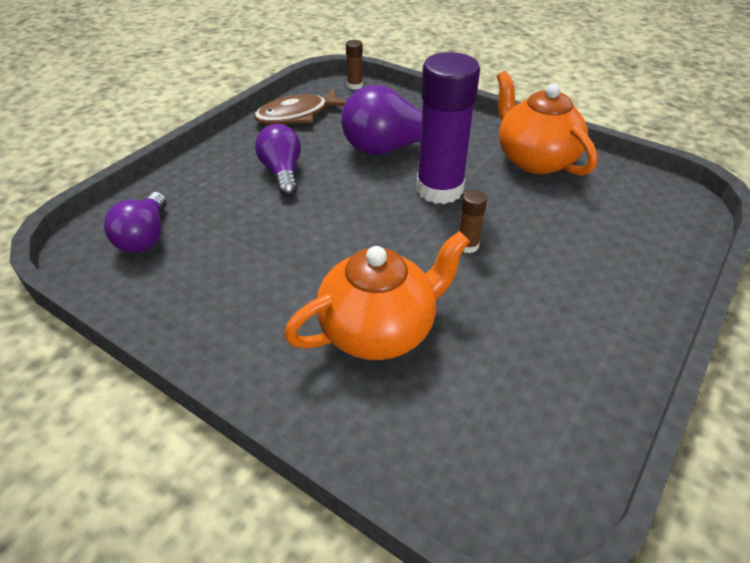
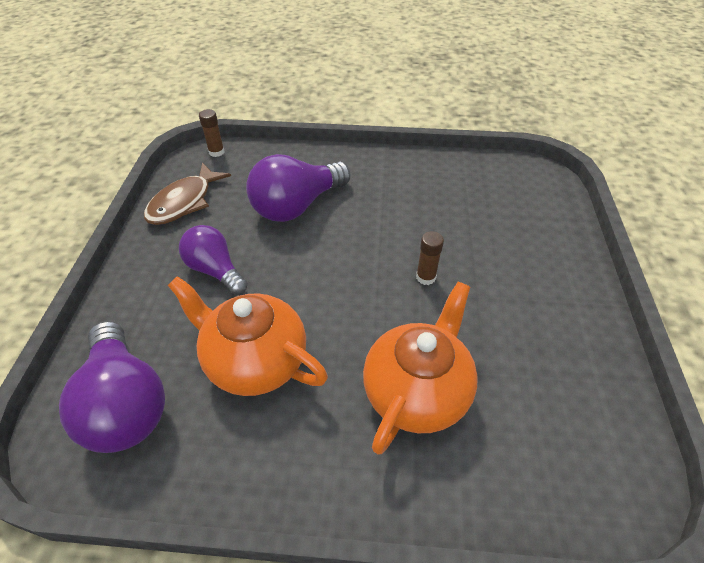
camera: 30 degrees left, 5 degrees up
purple light bulb [104,192,167,253] -> purple light bulb [59,321,165,453], size x1.53
purple glue stick [417,52,480,204] -> none
orange teapot [497,71,598,176] -> orange teapot moved to [168,276,328,396]

